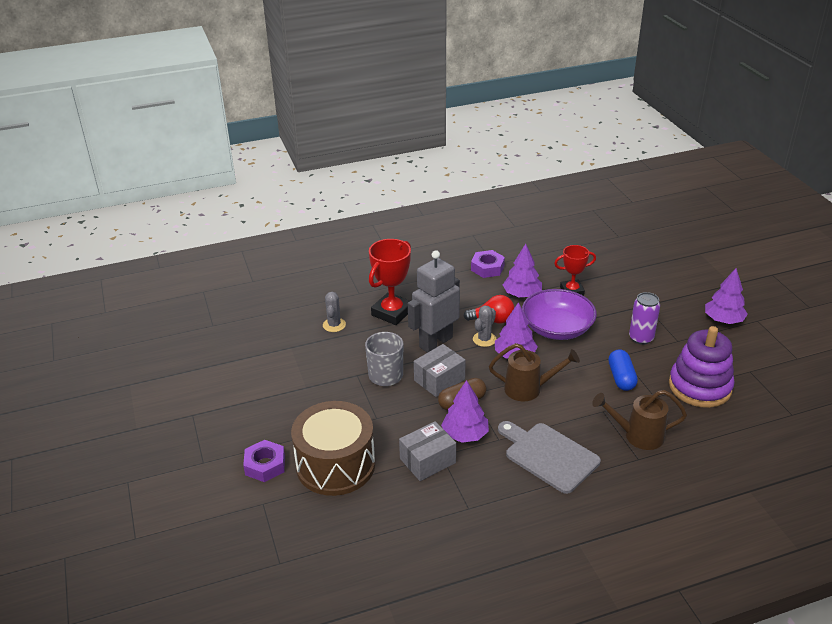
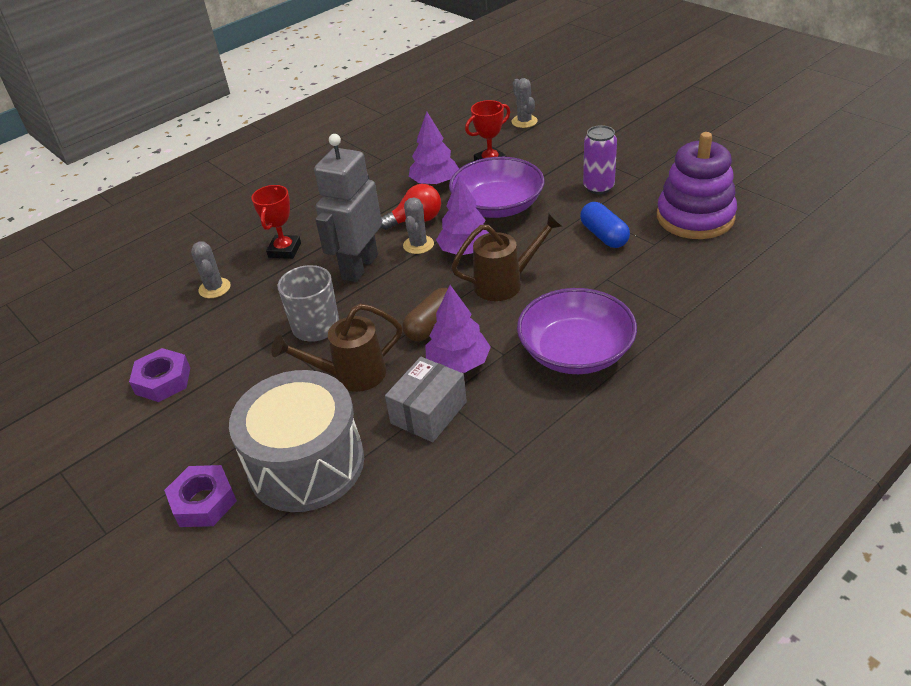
camera: 20 degrees left, 5 degrees up
brown drum [291,401,375,496] -> grey drum [229,370,364,512]
red trophy [369,239,411,325] -> red trophy [251,185,301,259], size x0.64
grey box [414,344,466,397] -> none
purple nut [471,250,505,278] -> purple nut moved to [129,348,190,402]
grey cutting board [498,421,601,494] -> purple bowl [517,288,637,374]
brown watering can [592,390,687,450] -> brown watering can moved to [271,303,403,392]
purple tree [705,268,748,324] -> none
none -> grey cactus [511,78,538,128]

